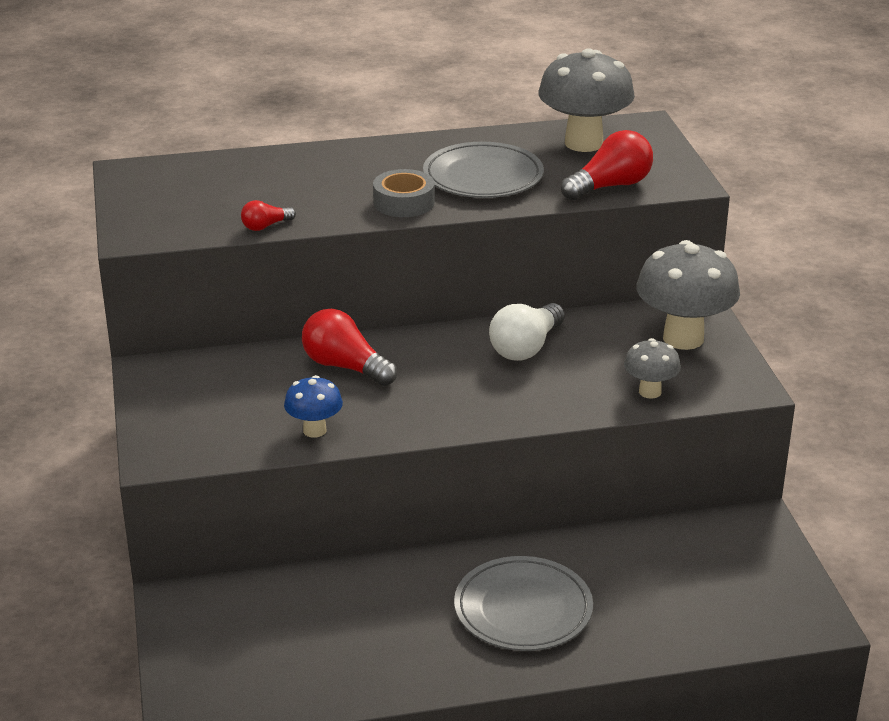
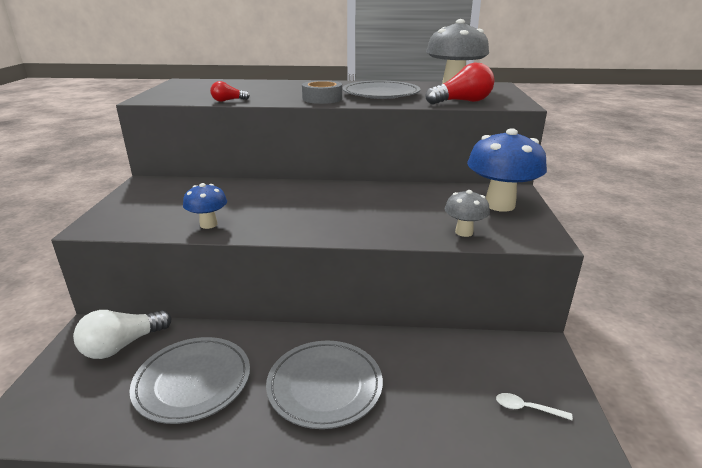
camera: 15 degrees right, 5 degrees down
red light bulb [302,309,397,386] -> none
white light bulb [489,303,565,361] -> white light bulb moved to [73,310,171,359]
grey mushroom [637,240,740,350] -> blue mushroom [467,128,547,212]
none -> grey plate [129,337,250,424]
none -> white spoon [496,393,573,420]

